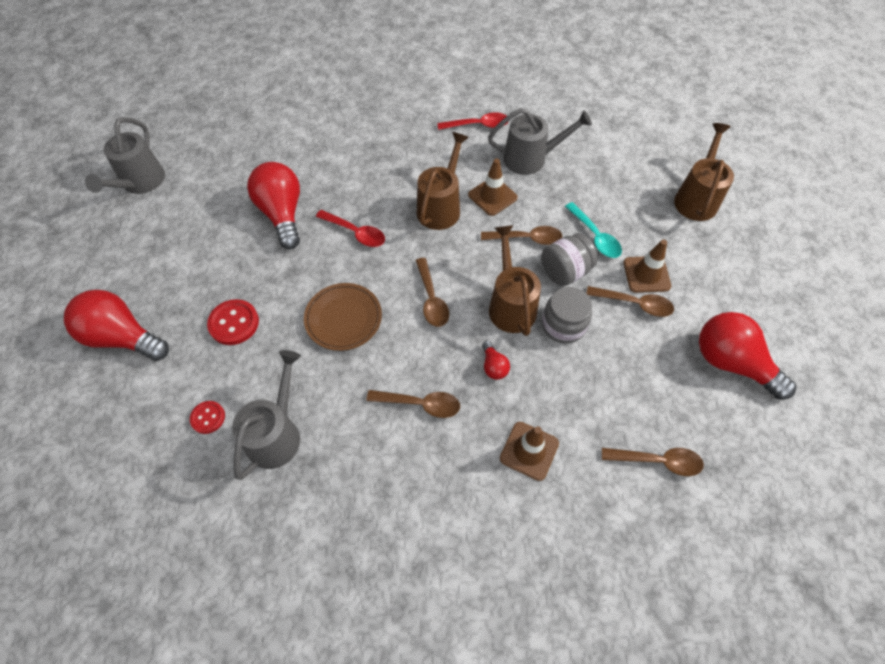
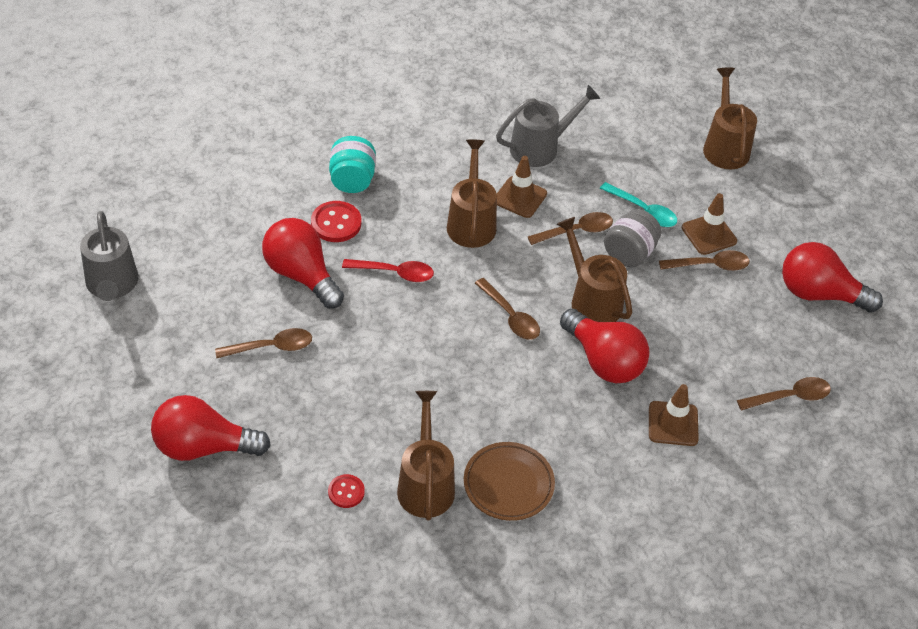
camera: 25 degrees left, 10 degrees down
red button [207,299,259,345] -> red button moved to [311,201,361,242]
grey watering can [232,350,301,480] -> brown watering can [397,391,455,521]
brown plate [304,283,382,351] -> brown plate moved to [464,442,555,521]
brown spoon [366,390,460,418] -> brown spoon moved to [215,328,312,358]
red spoon [438,112,509,130] -> none
red light bulb [482,341,510,380] -> red light bulb [560,309,650,383], size x2.24
grey jar [542,287,592,344] -> none
none -> turquoise jar [329,136,376,193]

